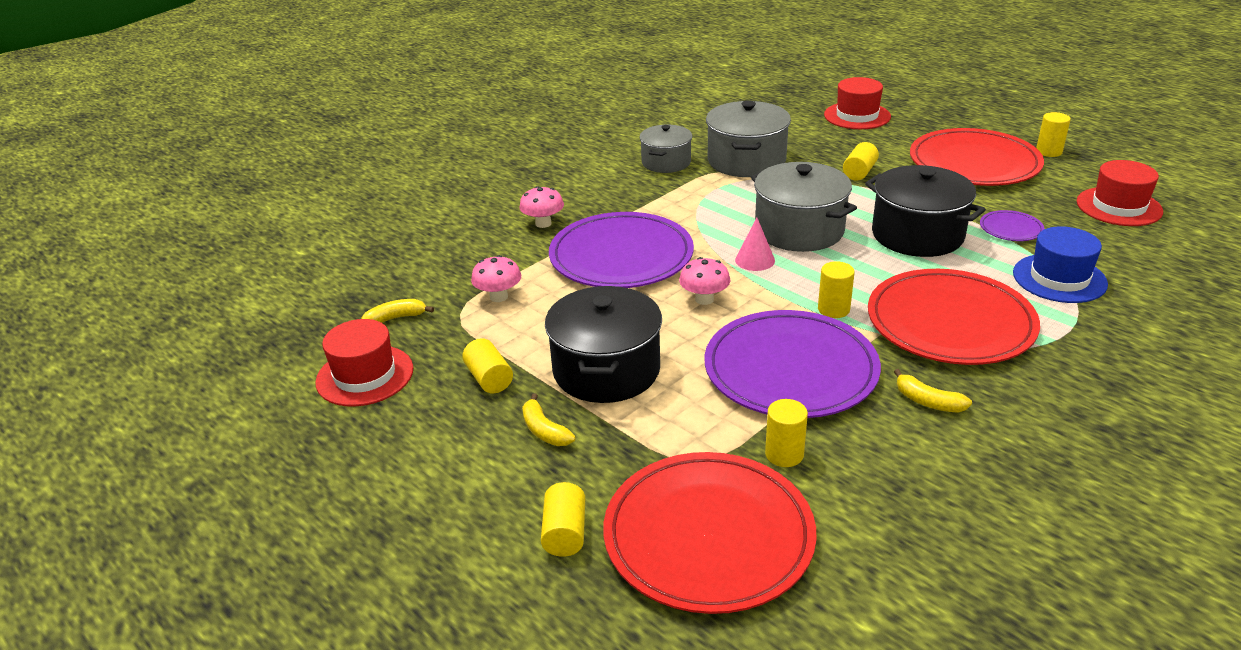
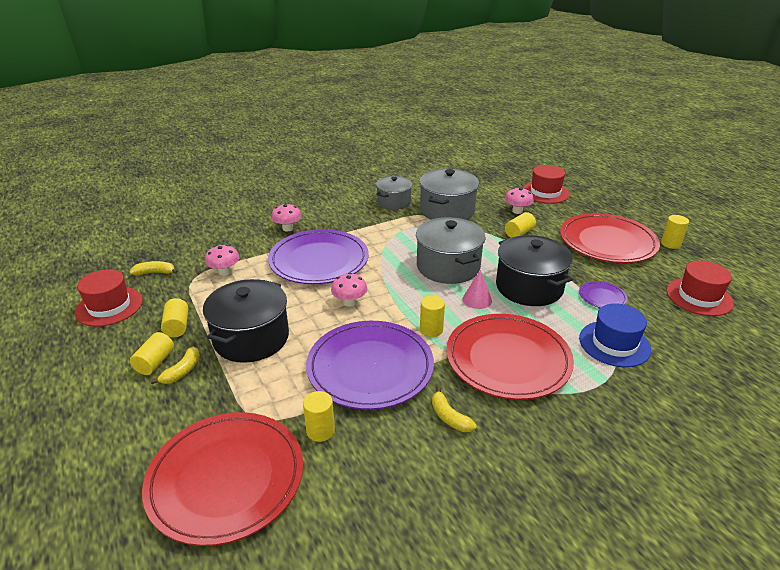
camera: 15 degrees right, 0 degrees up
yellow banana [522,393,575,446] -> yellow banana turned 135 degrees counterclockwise [151,347,200,384]
yellow cylinder [541,482,585,557] -> yellow cylinder moved to [130,332,174,375]
pink cone [735,218,775,271] -> pink cone moved to [463,270,492,309]
none -> pink mushroom [505,188,534,214]

